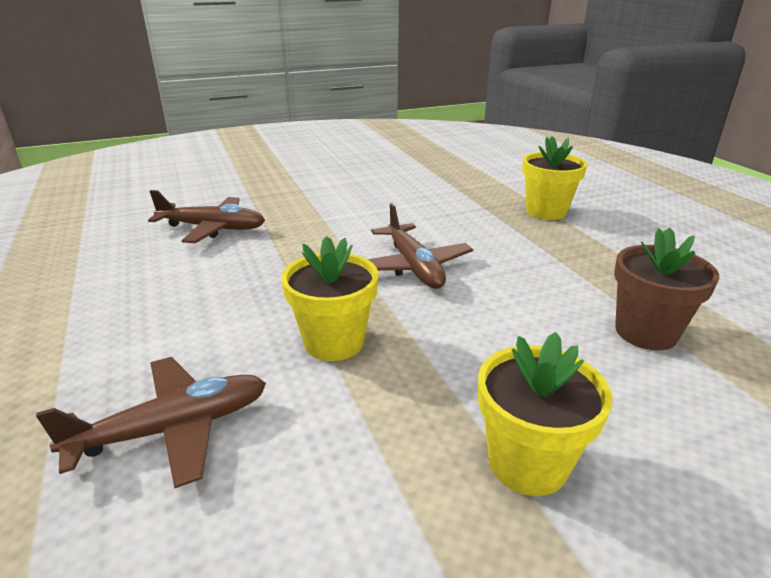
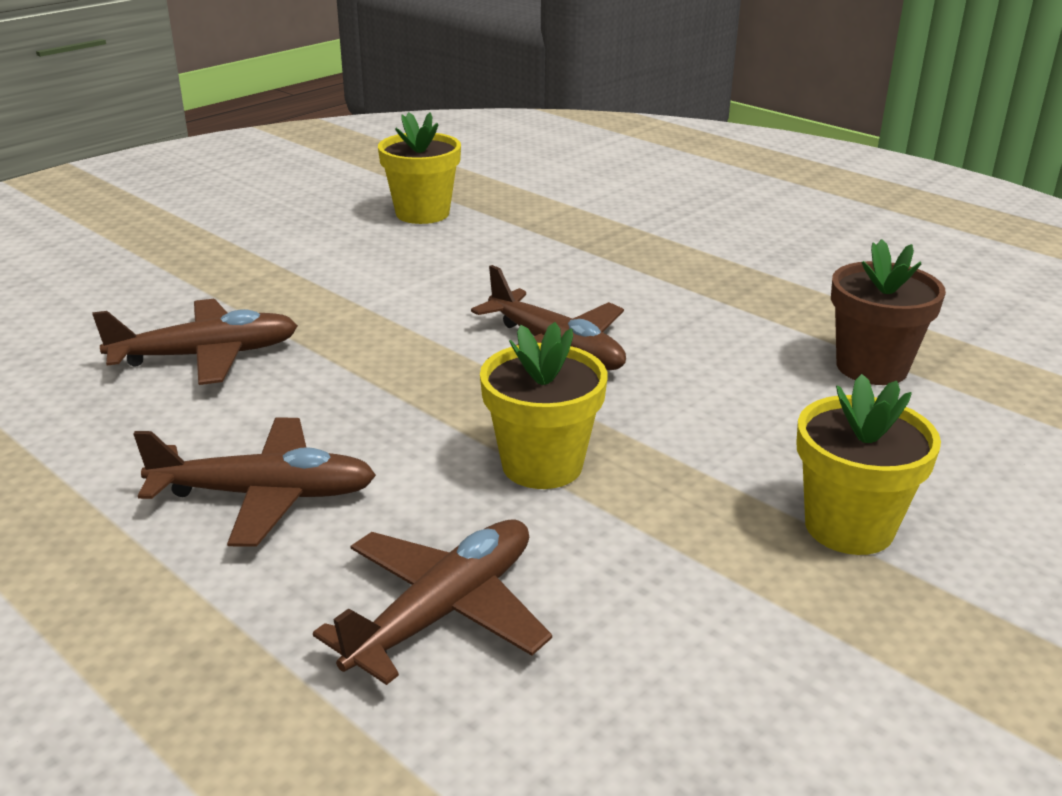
camera: 25 degrees left, 0 degrees up
yellow flower pot [522,136,587,220] -> yellow flower pot moved to [378,112,461,224]
none -> brown plane [133,418,376,547]

